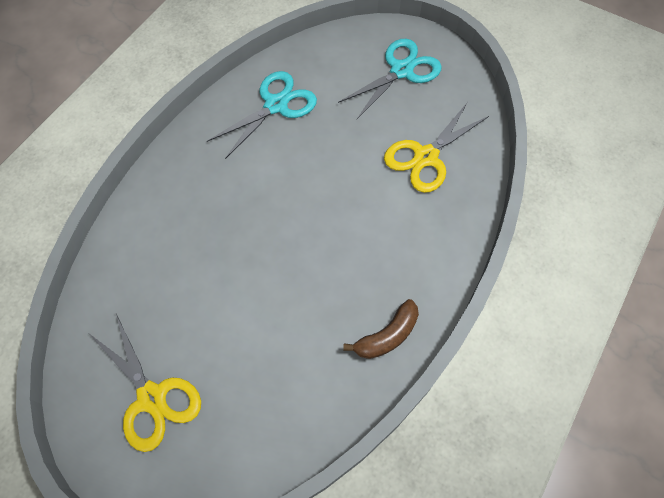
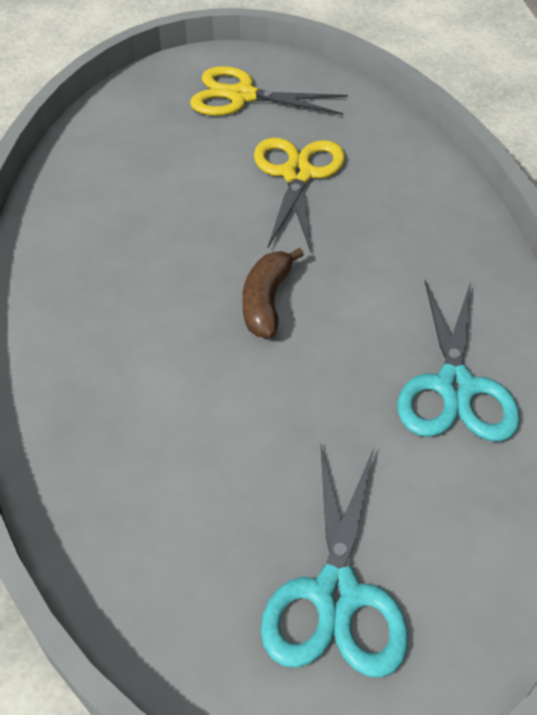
camera: 140 degrees right, 15 degrees down
brown banana [343,299,419,359] -> brown banana moved to [242,248,304,338]
yellow scissors [384,102,489,193] -> yellow scissors moved to [254,138,345,252]

